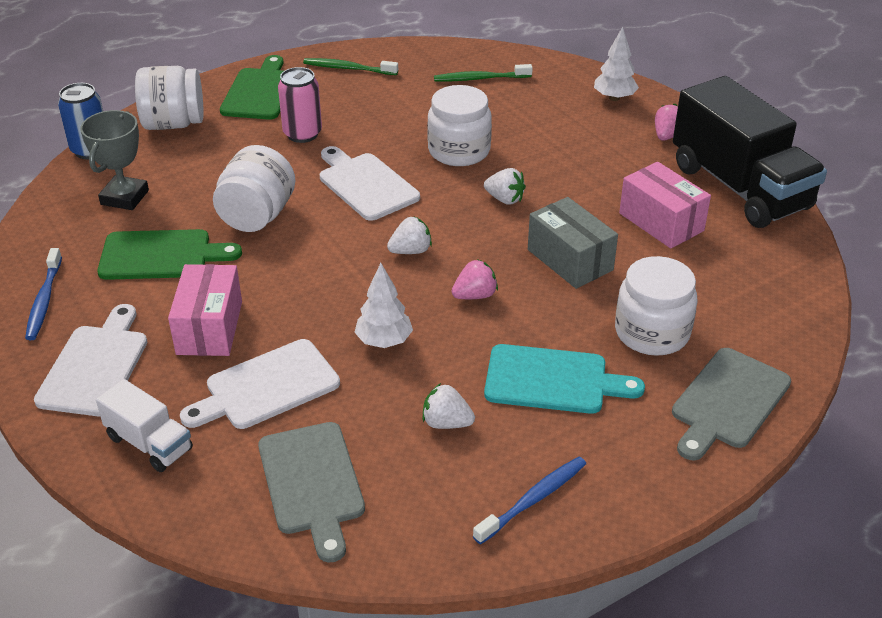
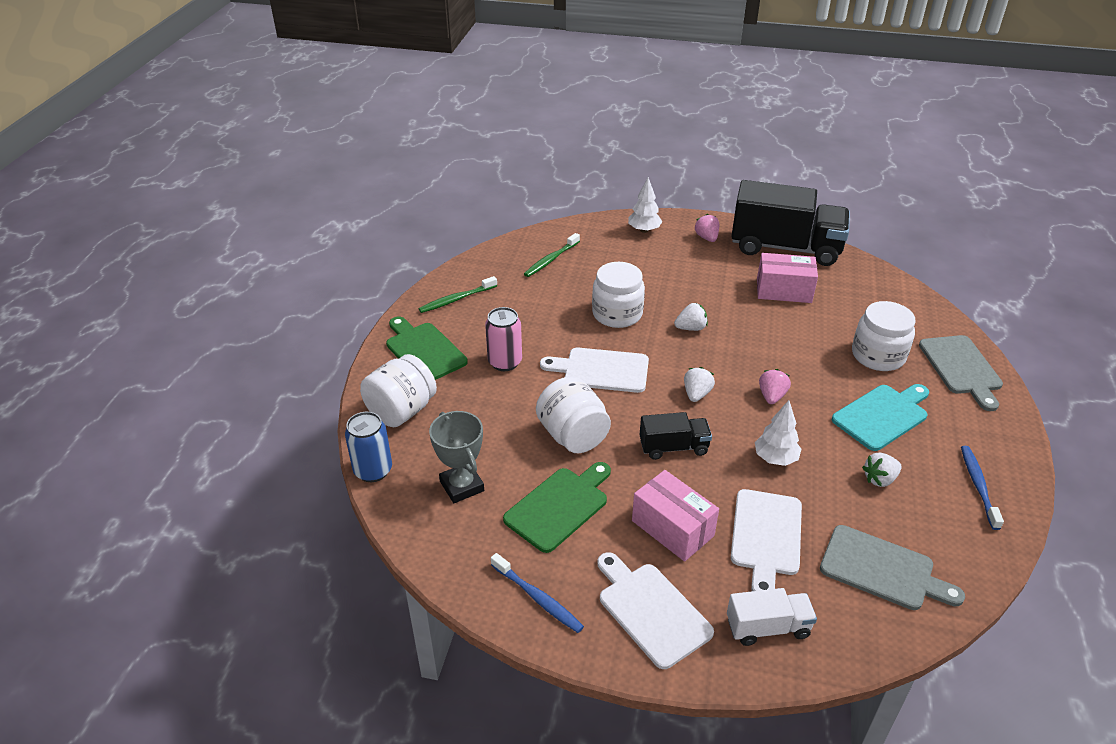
camera: 45 degrees left, 0 degrees up
grey box [528,197,618,289] -> none
none -> black truck [640,412,712,460]

